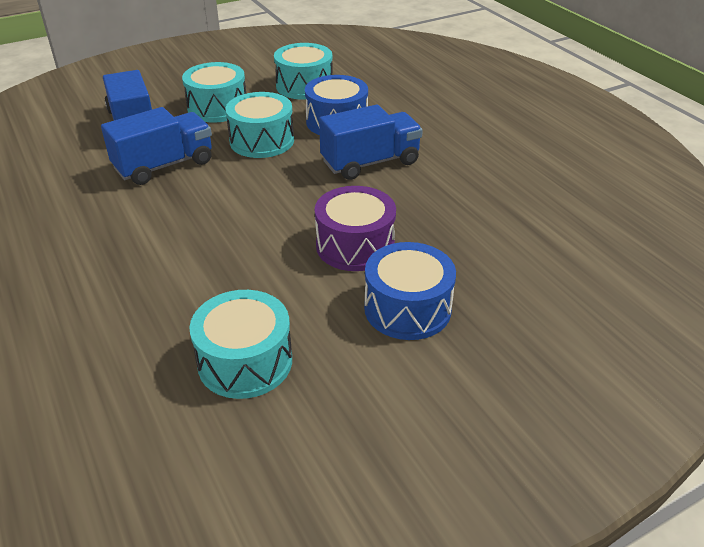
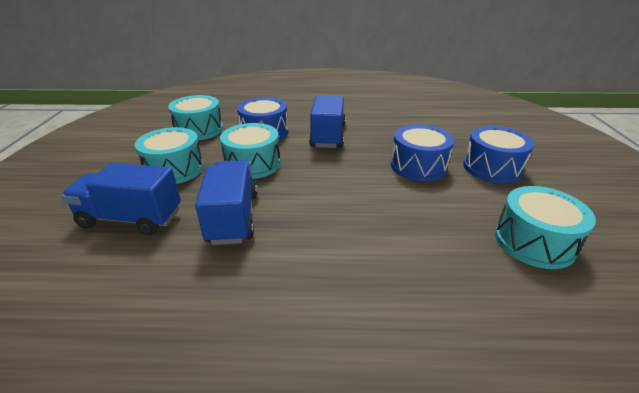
camera: 60 degrees left, 5 degrees down
purple drum [315,186,396,271] -> blue drum [391,125,454,181]

